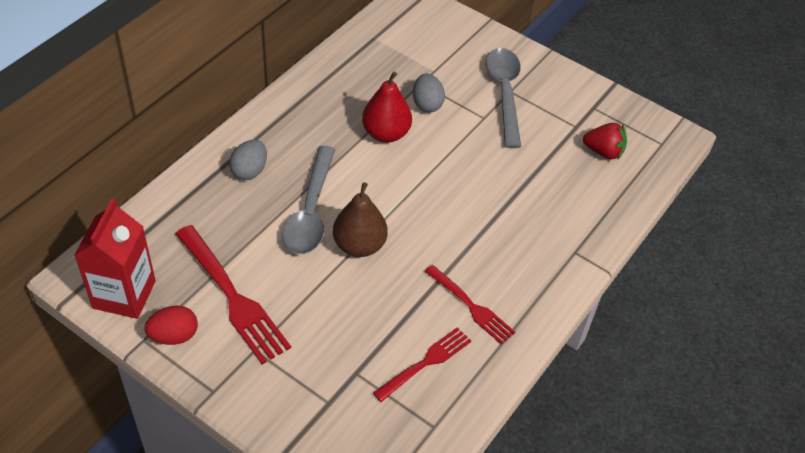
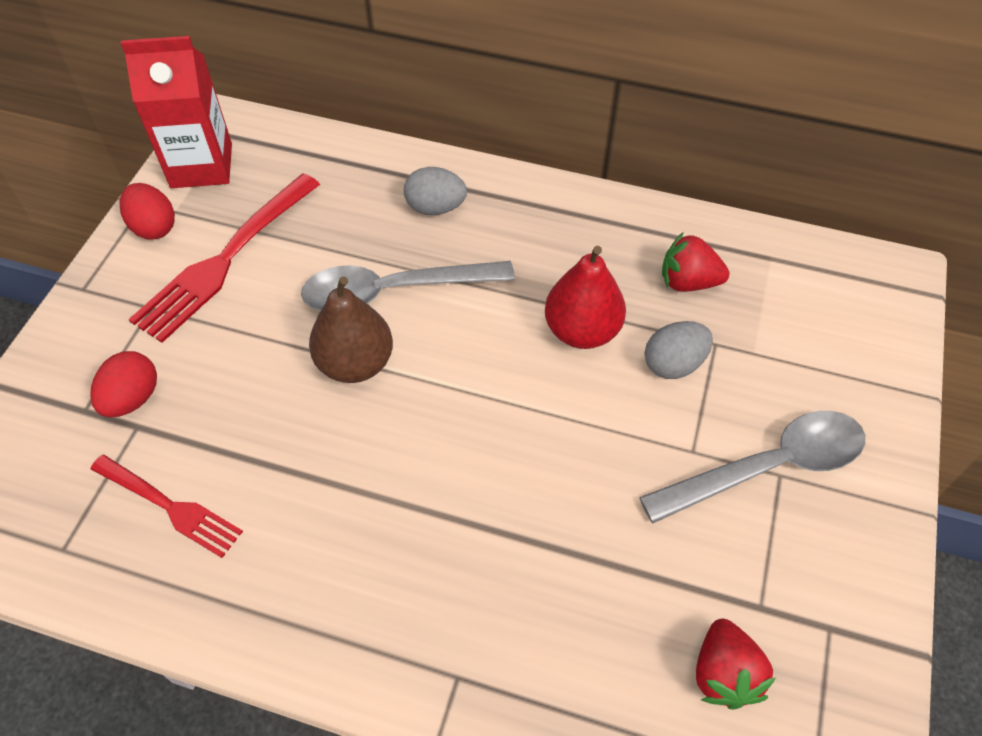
camera: 75 degrees right, 5 degrees up
red fork [425,265,515,345] -> none
none -> red egg [90,351,157,418]
none -> red strawberry [662,233,730,292]

